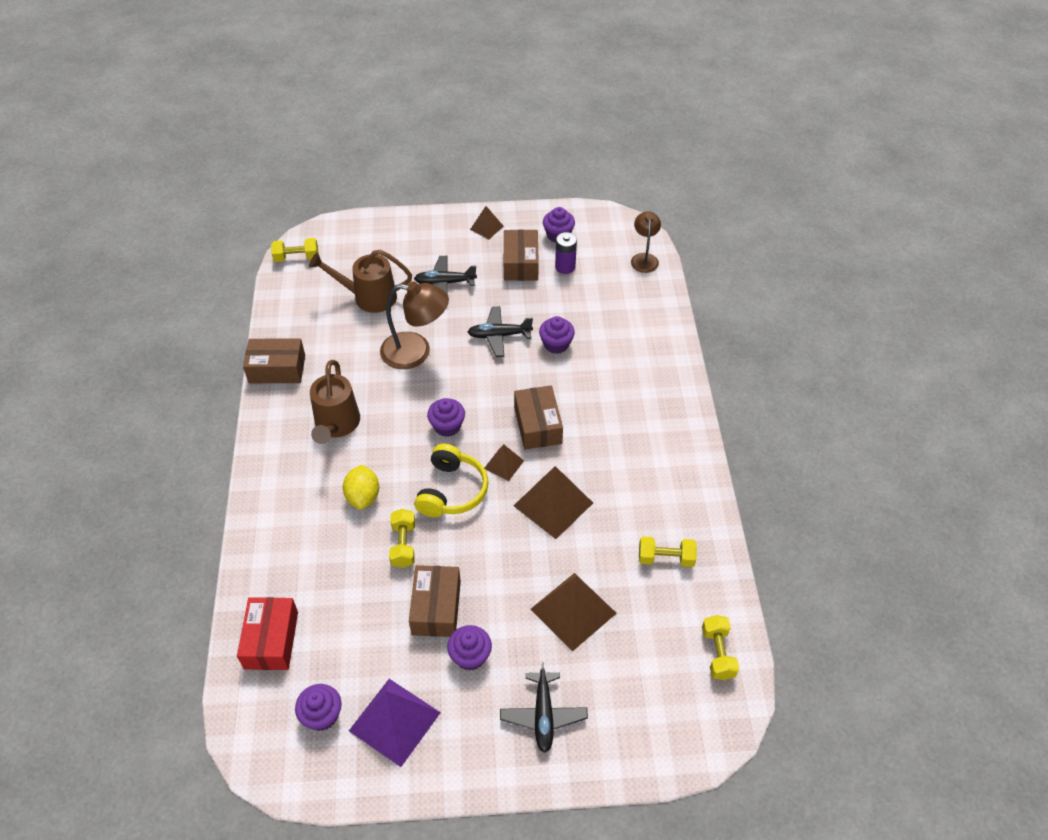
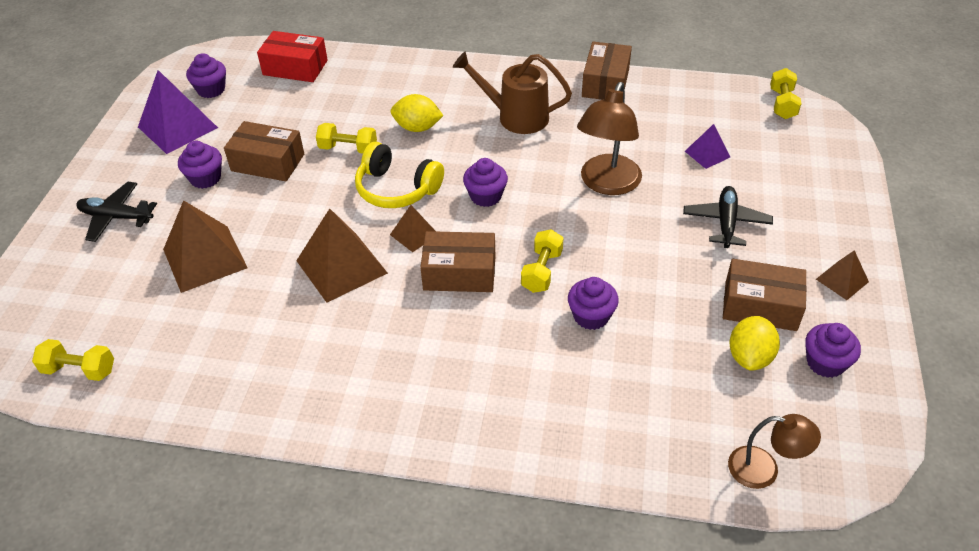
camera: 105 degrees right, 5 degrees down
brown watering can [309,250,412,313] -> purple pyramid [685,124,730,169]
black plane [468,306,533,357] -> none
purple battery [555,232,577,274] -> yellow lemon [729,316,780,371]
yellow dumbbell [639,536,697,567] -> yellow dumbbell moved to [521,229,564,293]

